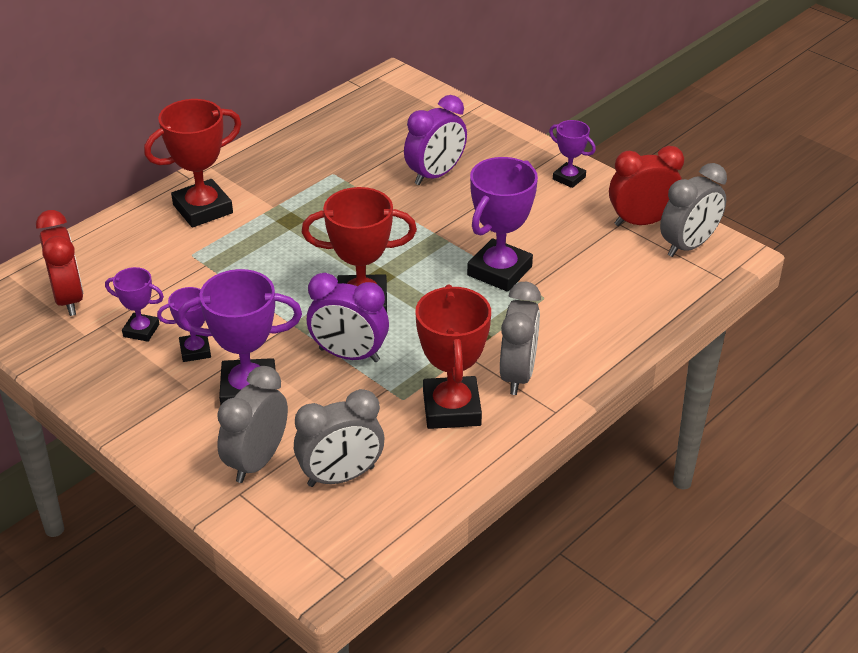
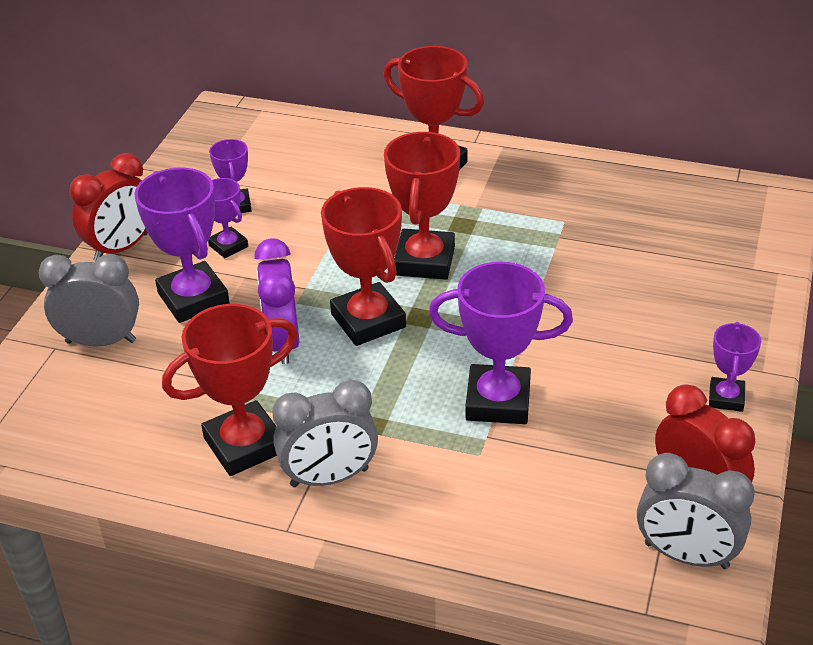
camera: 65 degrees right, 0 degrees up
red clock [36,210,83,316] -> red clock moved to [70,153,148,261]
grey clock [294,389,384,487] -> none
purple clock [404,95,467,185] -> none
none -> red trophy [384,132,460,280]

